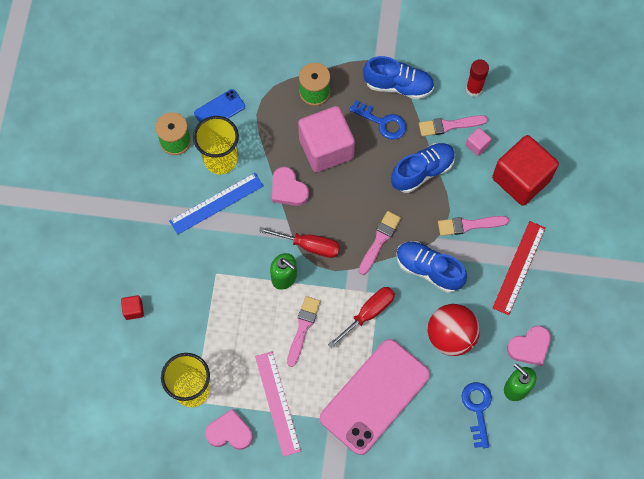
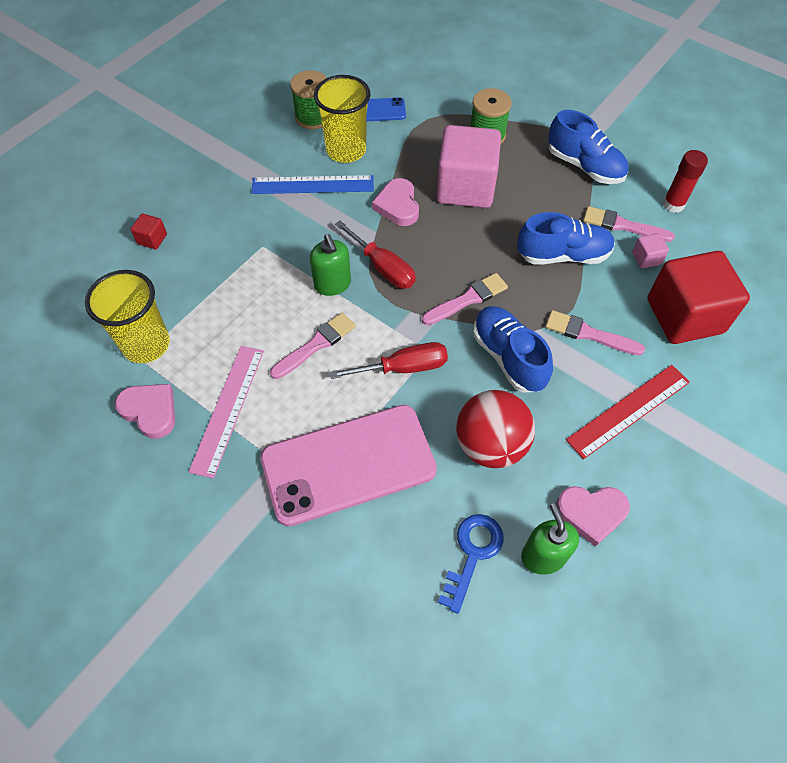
camera: 30 degrees right, 10 degrees down
blue key [349,100,406,140] -> none

